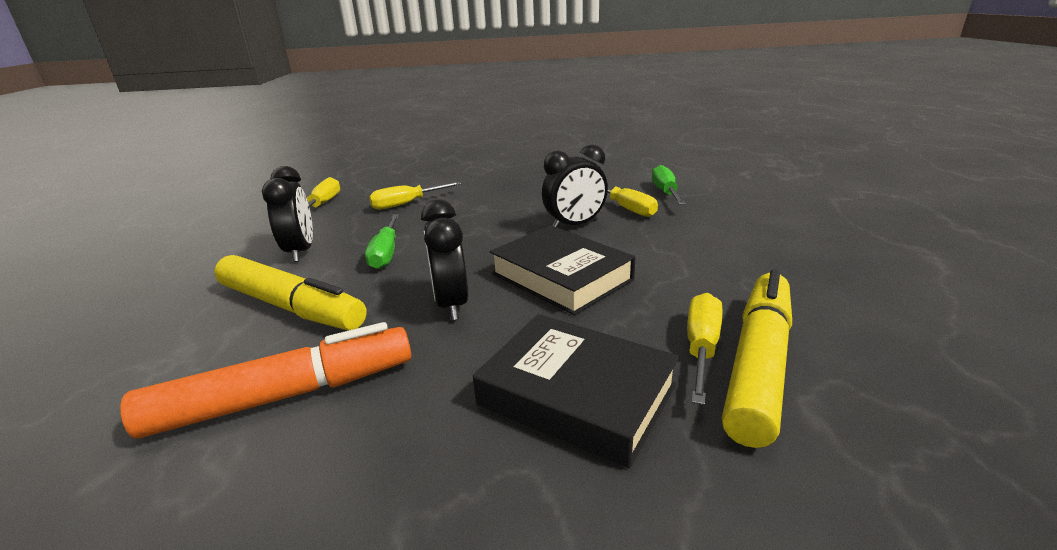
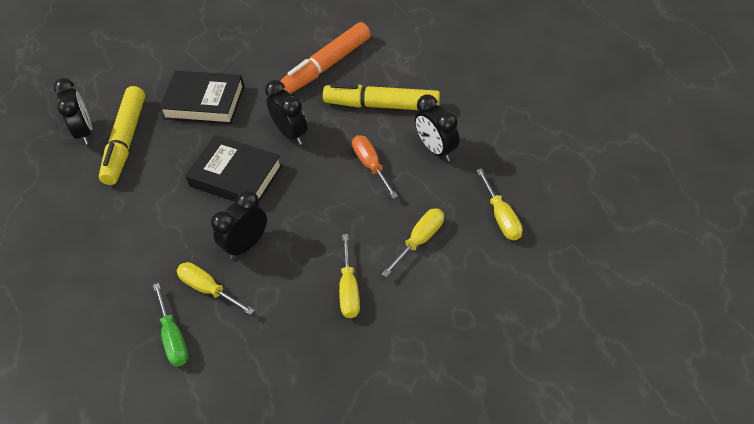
camera: 160 degrees right, 25 degrees up
green screwdriver [365,214,399,269] -> orange screwdriver [352,135,398,199]
yellow screwdriver [687,293,722,405] -> yellow screwdriver moved to [339,234,360,318]
none -> black clock [53,78,92,145]

